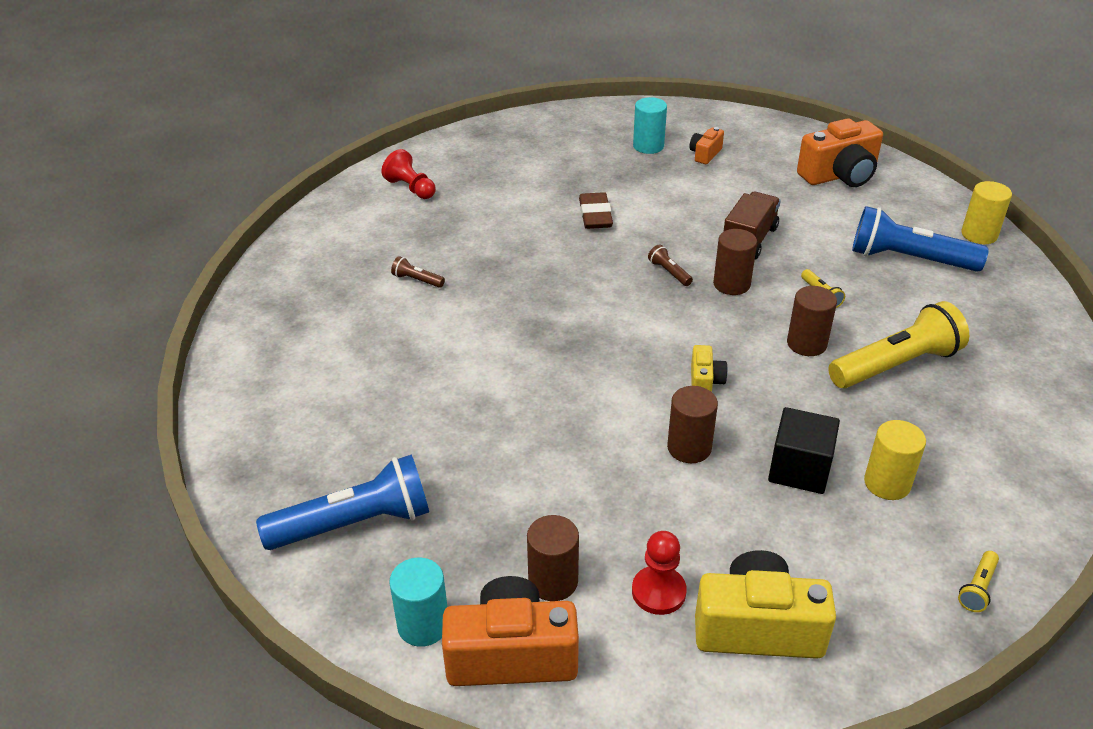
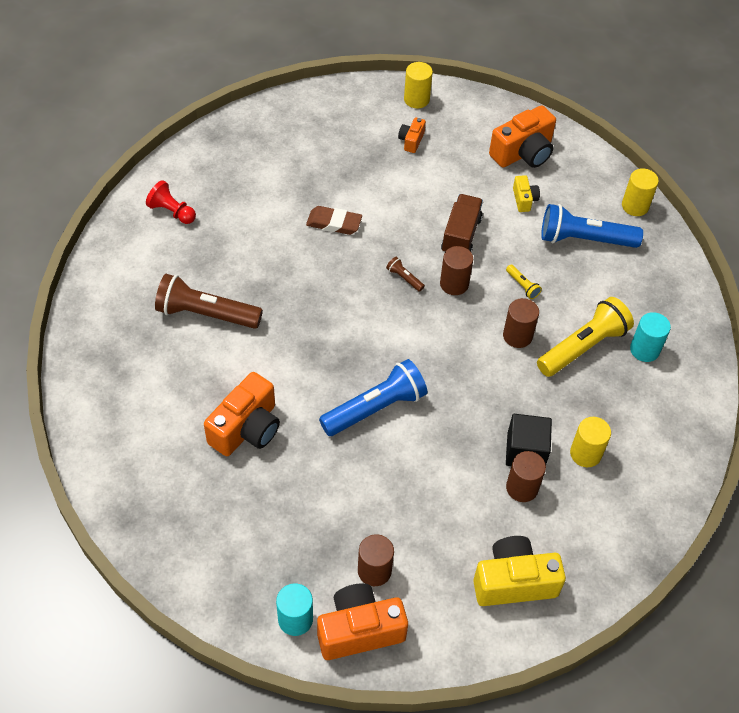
camera: 15 degrees left, 15 degrees up
blue flashlight [256,455,429,550] -> blue flashlight moved to [319,359,427,436]
brown flashlight [391,256,445,288] -> brown flashlight [155,274,263,329], size x2.37
brown eraser [579,192,613,229] -> brown eraser turned 60 degrees counterclockwise [306,206,362,235]
red pawn [632,531,687,615] -> none
turquoise cylinder [633,97,667,154] -> turquoise cylinder moved to [630,312,671,362]
brown cylinder [667,386,718,463] -> brown cylinder moved to [506,451,546,502]
yellow camera [691,345,728,392] -> yellow camera moved to [513,175,540,212]
yellow flashlight [958,551,999,612] -> none
none -> orange camera [204,372,280,456]
none -> yellow cylinder [404,62,433,108]

